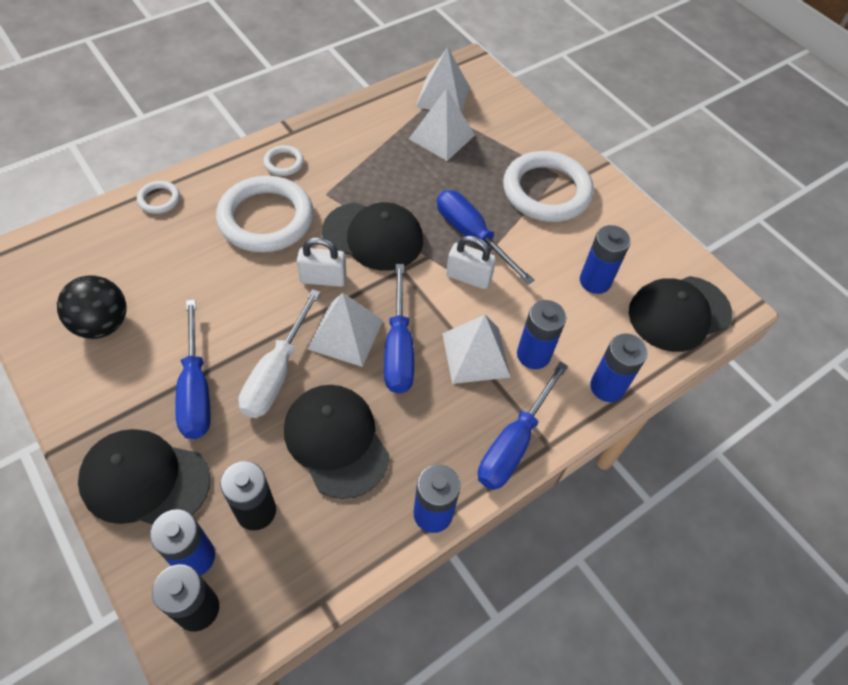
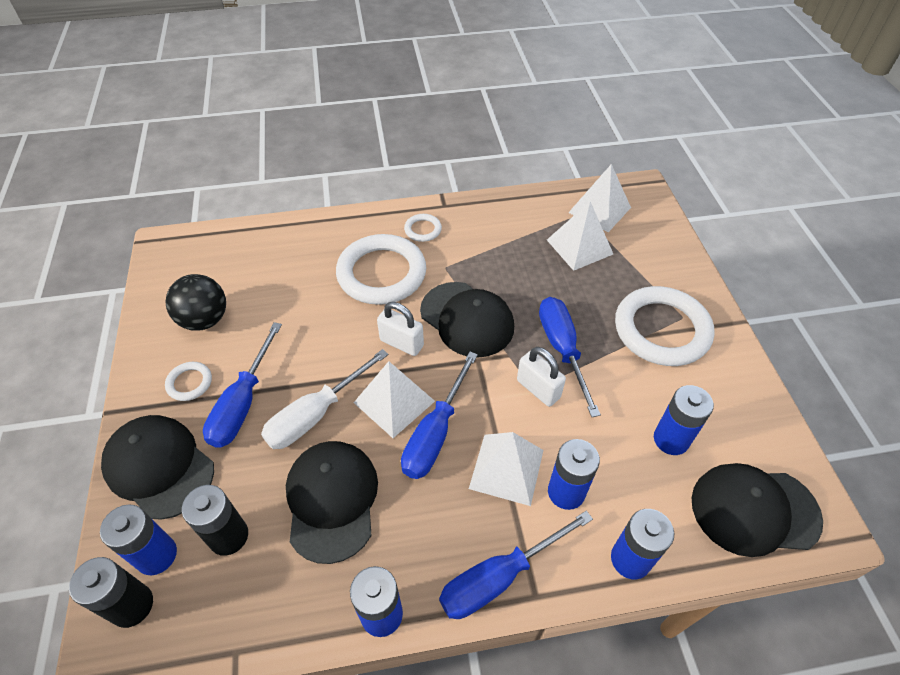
camera: 30 degrees right, 5 degrees down
white ring [137,181,180,214] -> white ring moved to [165,362,212,401]

